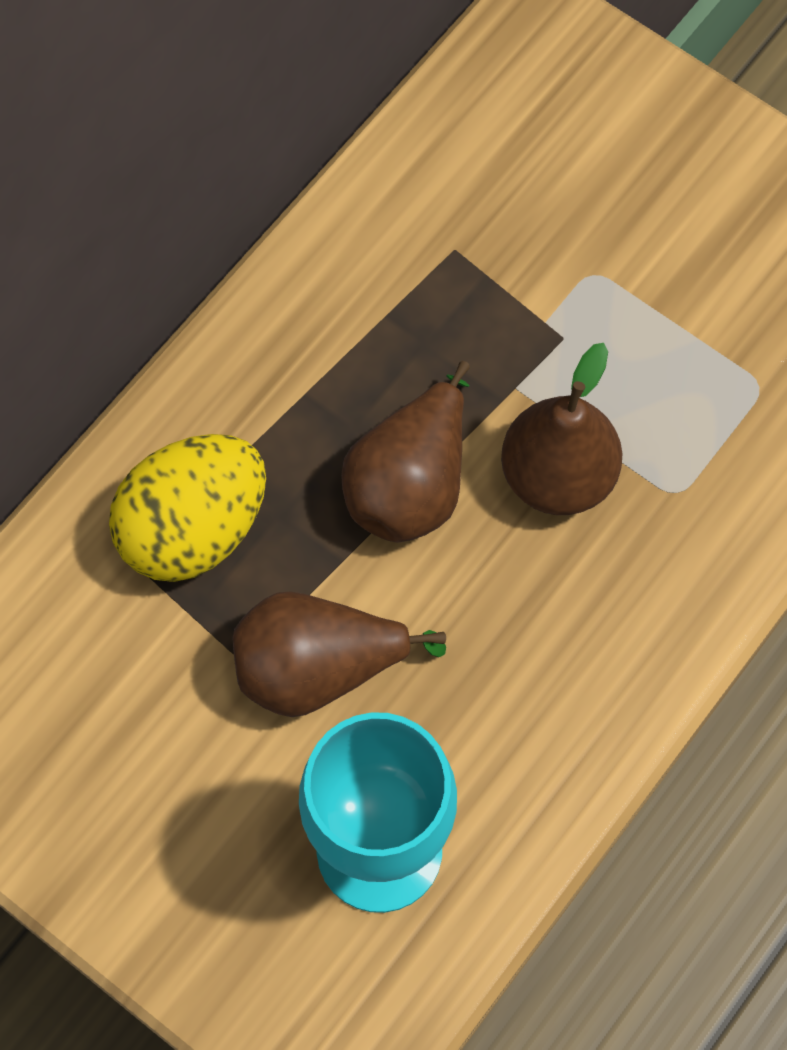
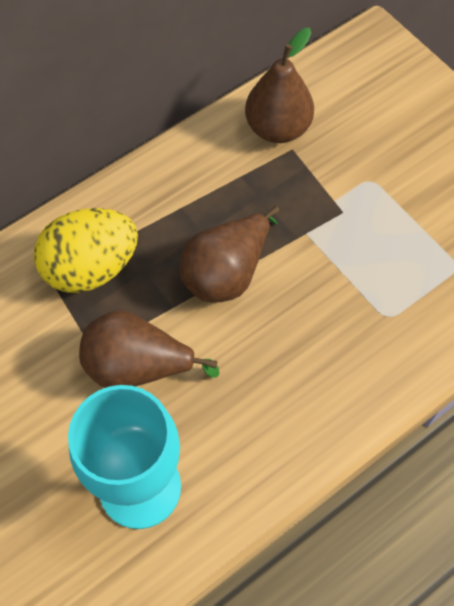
camera: 15 degrees right, 5 degrees down
brown pear [501,343,622,515] -> brown pear moved to [245,28,314,143]

